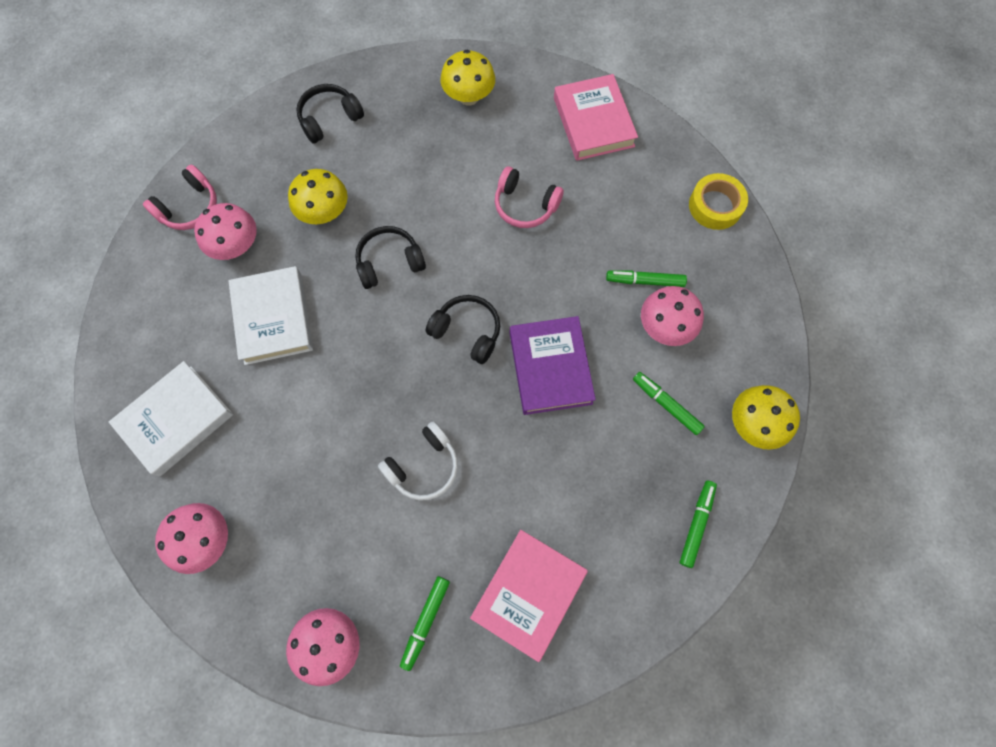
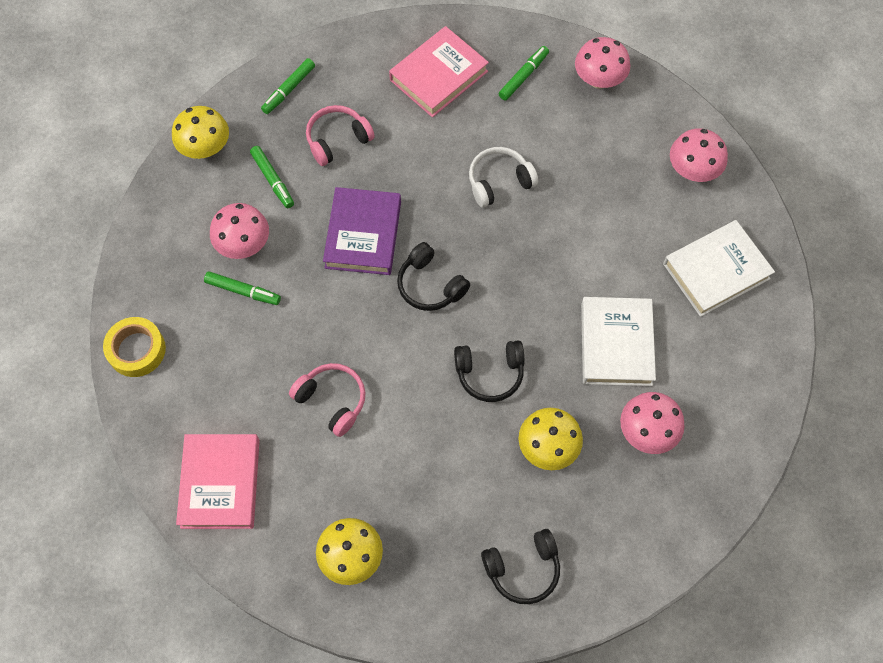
camera: 165 degrees left, 5 degrees down
pink headphones [143,165,217,230] -> pink headphones moved to [306,105,375,166]

